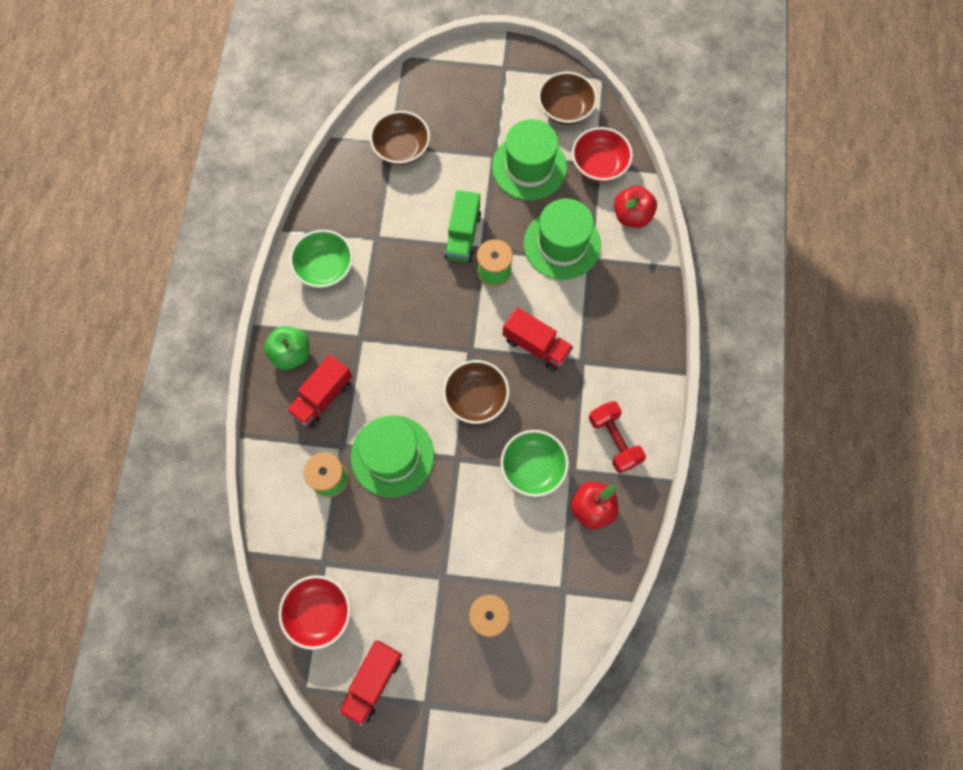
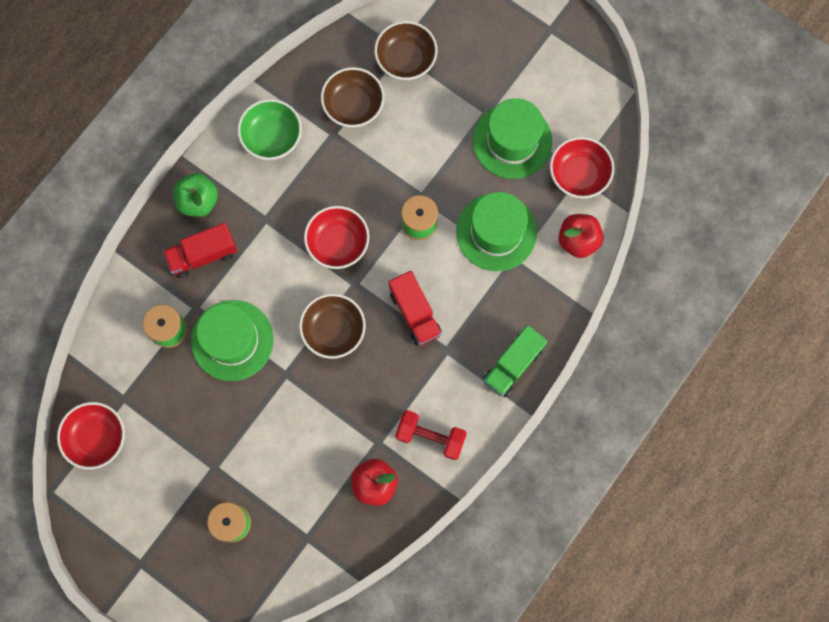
camera: 30 degrees right, 5 degrees up
red truck [338,641,402,726] -> none
green truck [444,190,481,263] -> green truck moved to [483,325,548,397]
green bowl [500,430,569,497] -> none
brown bowl [538,72,597,125] -> brown bowl moved to [321,67,384,127]
red dumbbell [589,401,646,473] -> red dumbbell turned 75 degrees counterclockwise [395,410,467,460]
none -> red bowl [304,206,369,269]

